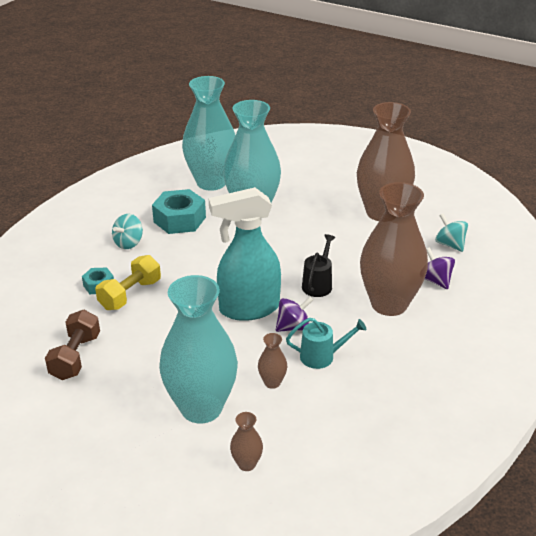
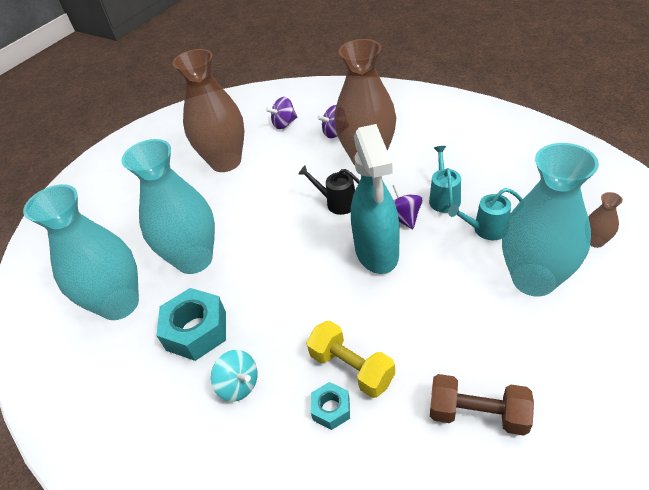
camera: 80 degrees left, 10 degrees up
brown vase [258,333,287,389] -> turquoise watering can [448,188,522,240]
turquoise spinning top [435,213,468,252] -> purple spinning top [266,97,297,129]

